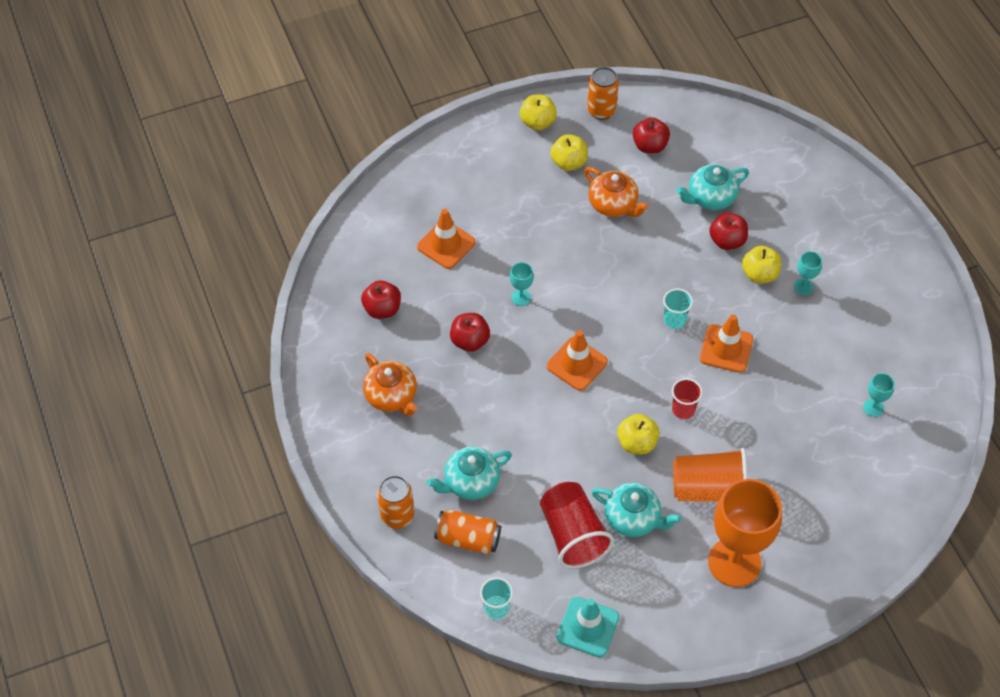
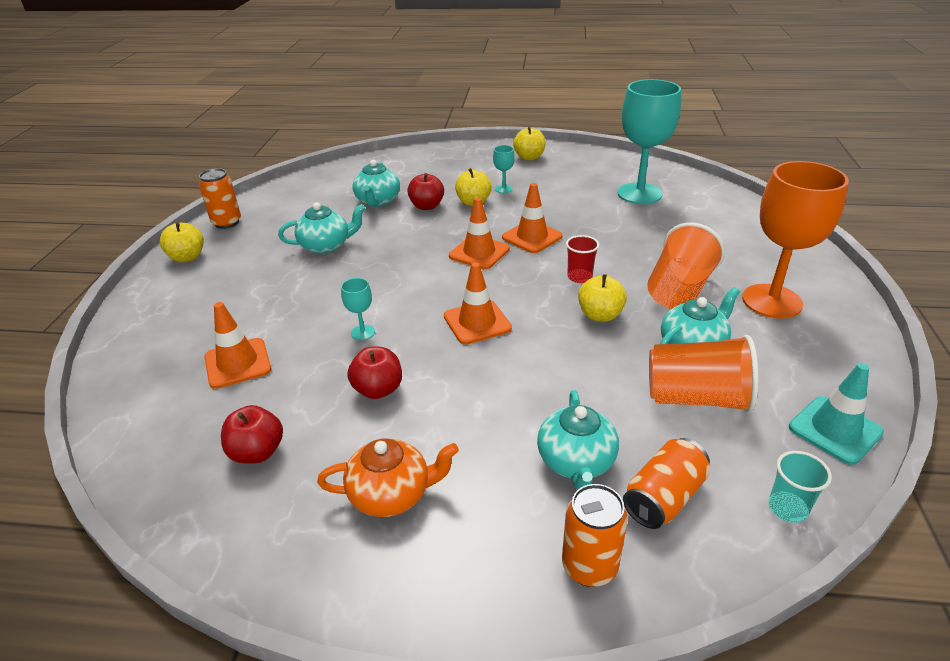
camera: 60 degrees left, 20 degrees down
red cup [540,482,614,569] -> orange cup [649,335,759,413]
yellow apple [550,134,588,171] -> yellow apple moved to [513,127,546,160]
orange teapot [584,167,649,217] -> turquoise teapot [278,202,366,254]
red apple [633,117,670,154] -> none
turquoise cup [663,289,693,329] -> orange traffic cone [449,197,510,269]
turquoise goblet [863,373,895,417] -> turquoise goblet [618,79,681,204], size x2.44

